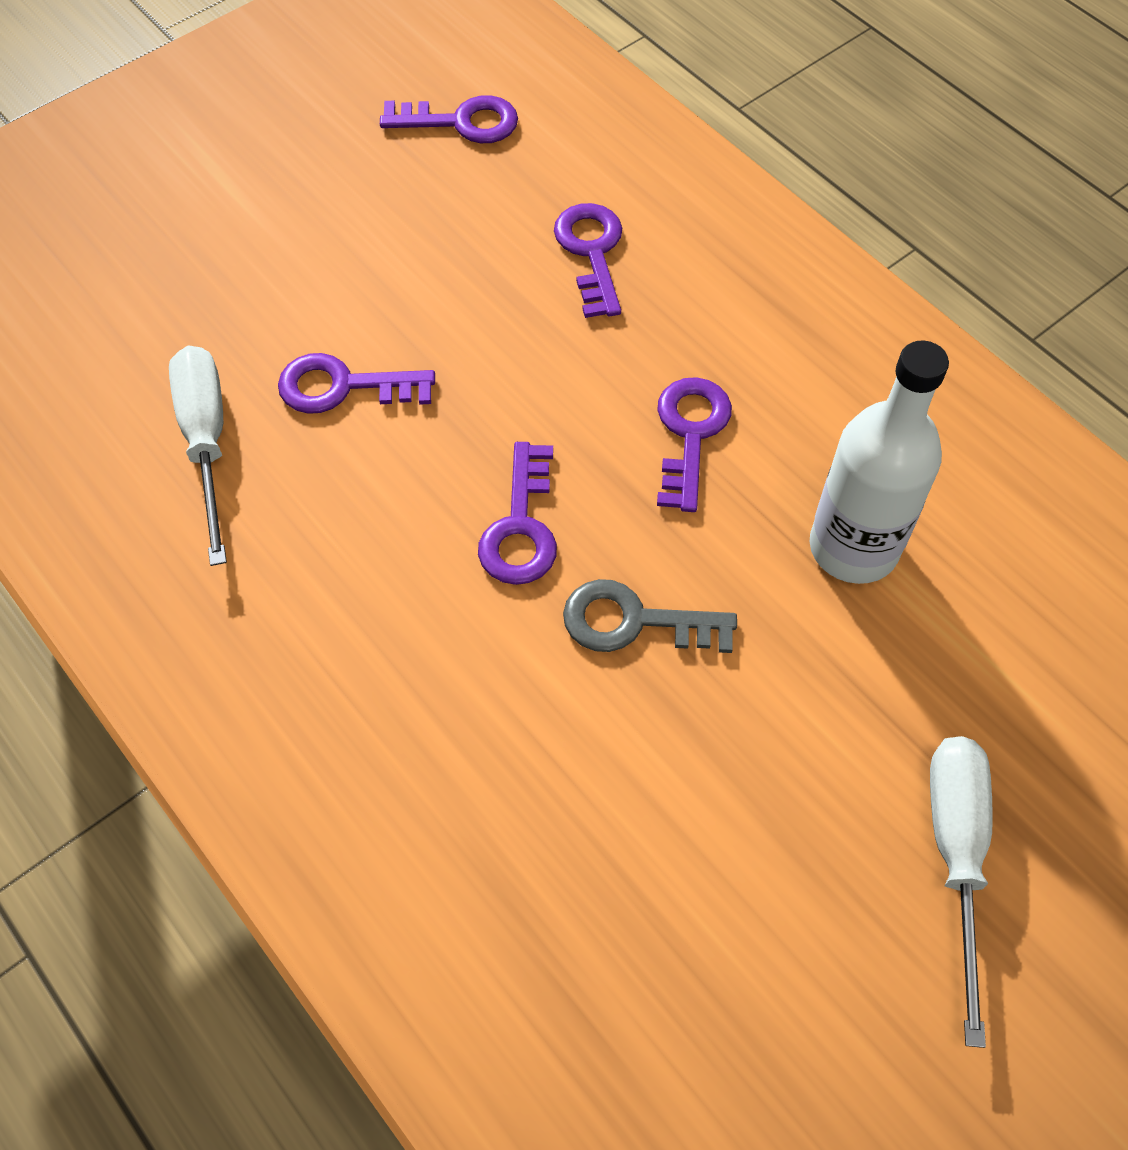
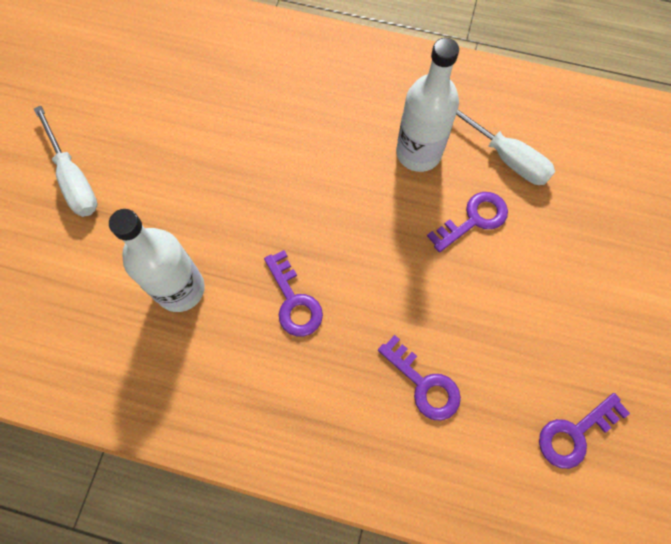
camera: 145 degrees right, 10 degrees up
purple key [478,442,557,585] -> none
grey key [563,579,737,653] -> none
none -> white bottle [396,38,459,172]

